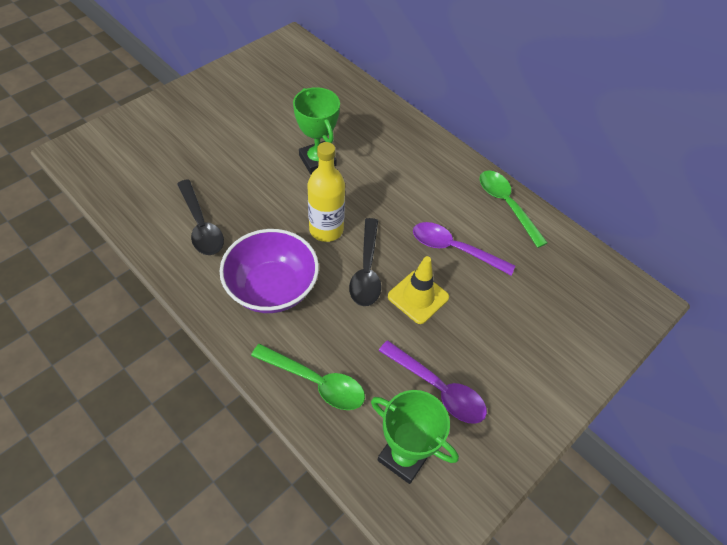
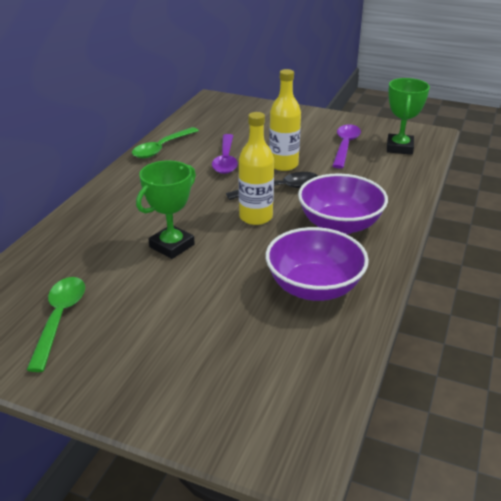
camera: 110 degrees left, 20 degrees down
black spoon [177,179,224,255] -> purple bowl [266,227,369,301]
green spoon [251,344,365,410] -> green spoon moved to [27,277,85,372]
yellow traffic cone [388,256,449,324] -> yellow bottle [269,69,301,171]

